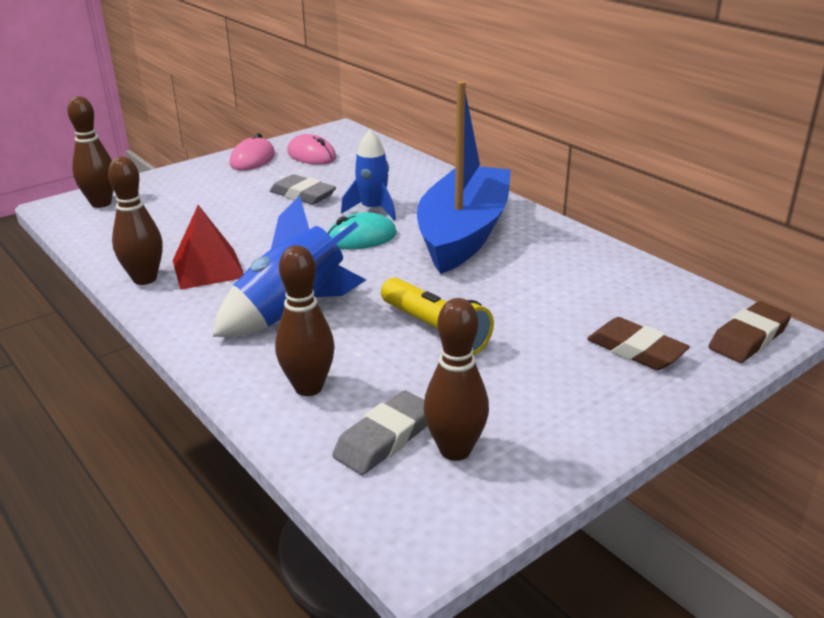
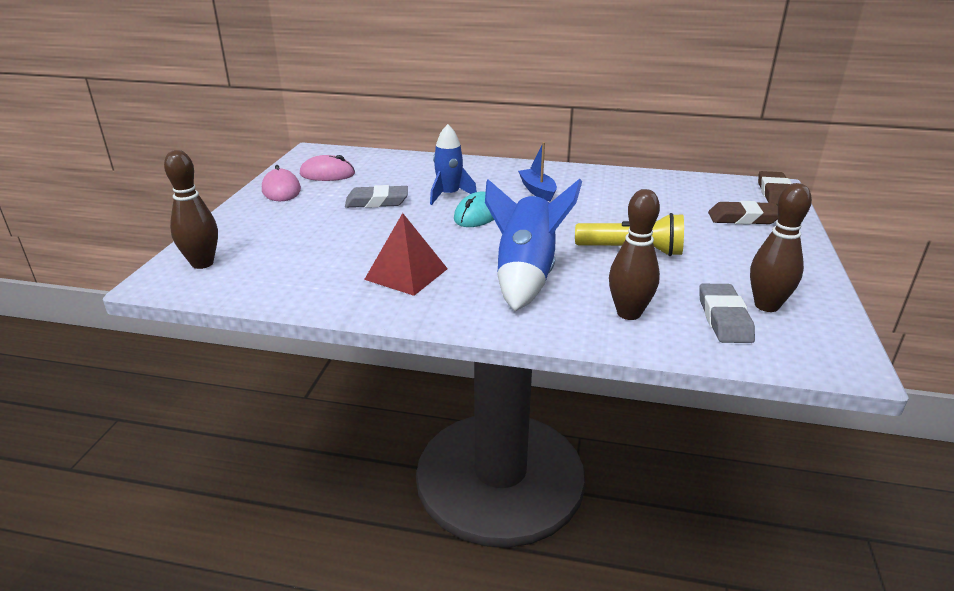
camera: 40 degrees left, 0 degrees up
brown bowling pin [108,157,162,285] -> none
blue boat [417,81,511,274] -> blue boat [518,142,557,202], size x0.41

